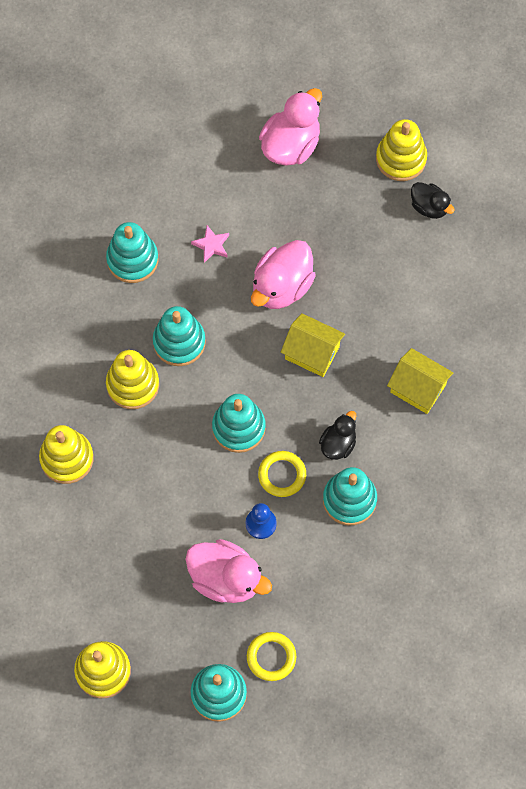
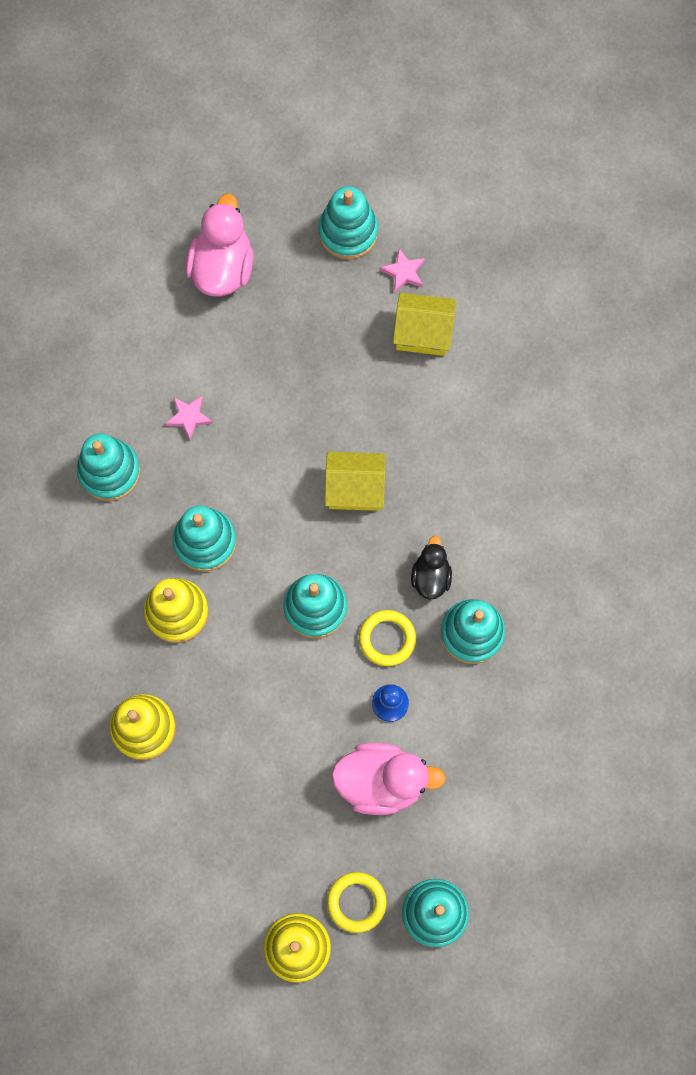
camera: 25 degrees left, 5 degrees up
yellow ring [247,632,296,681] -> yellow ring moved to [327,872,387,933]
pink duck [251,240,316,309] -> none
yellow stacking toy [376,119,427,181] -> turquoise stacking toy [318,186,378,260]
yellow house [387,348,453,414] -> yellow house moved to [393,292,456,356]
black duck [411,182,455,219] -> pink star [380,248,425,292]

